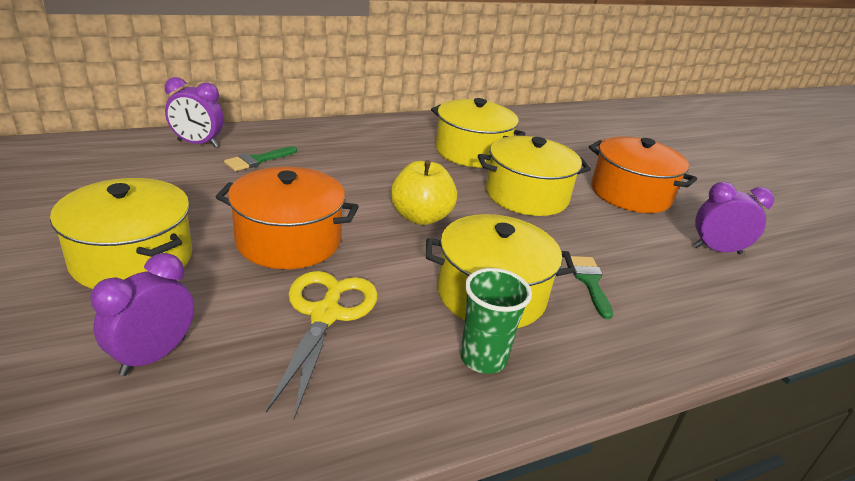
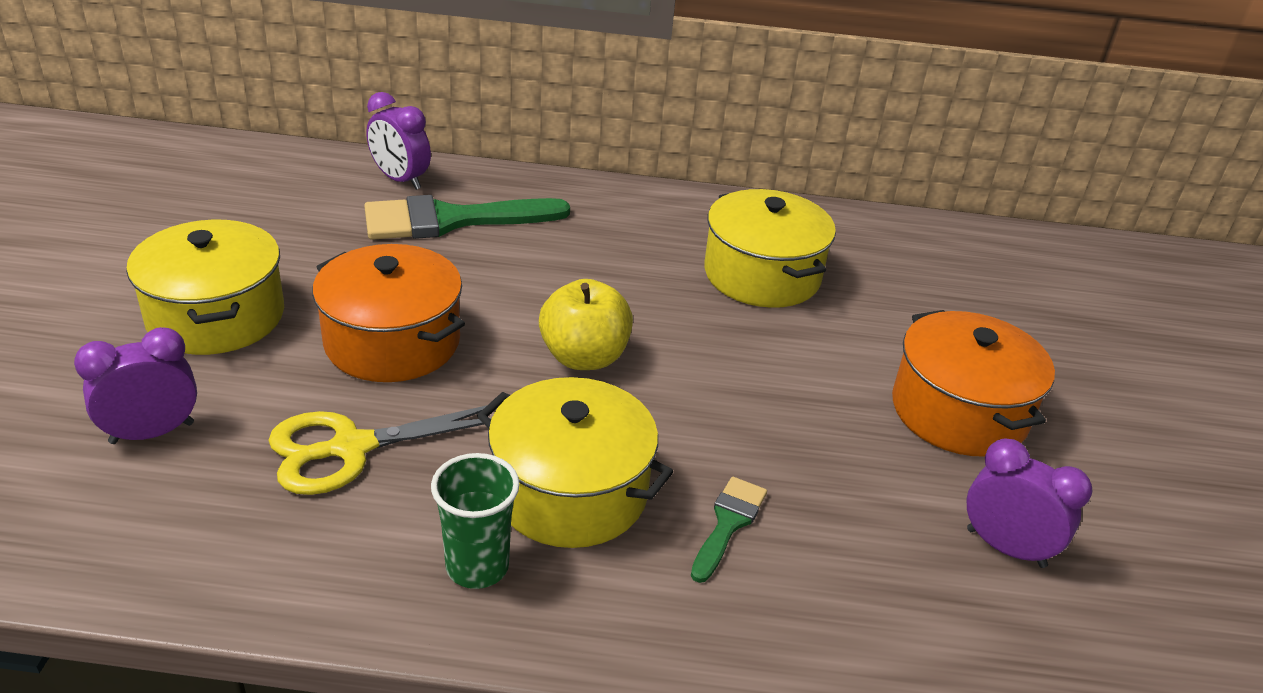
camera: 30 degrees right, 5 degrees up
green brush [224,146,297,171] -> green brush [364,195,570,240], size x1.98
yellow scissors [266,271,378,419] -> yellow scissors turned 150 degrees counterclockwise [268,405,492,495]
yellow pot [478,136,591,216] -> none

